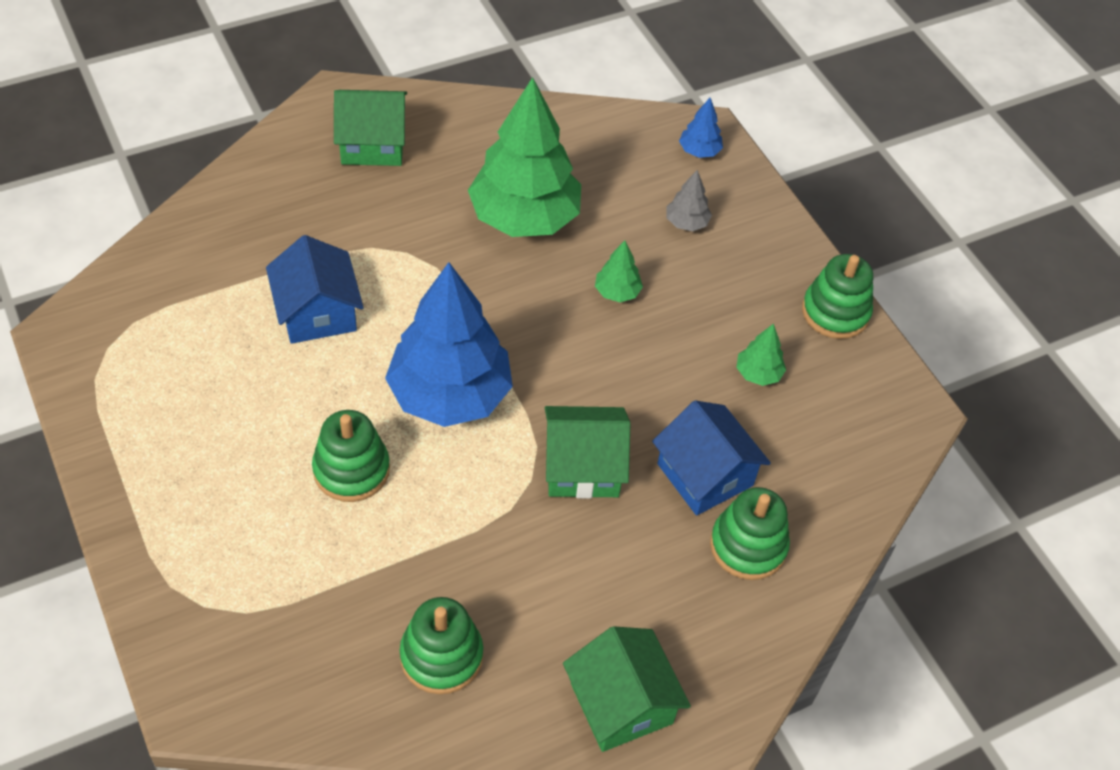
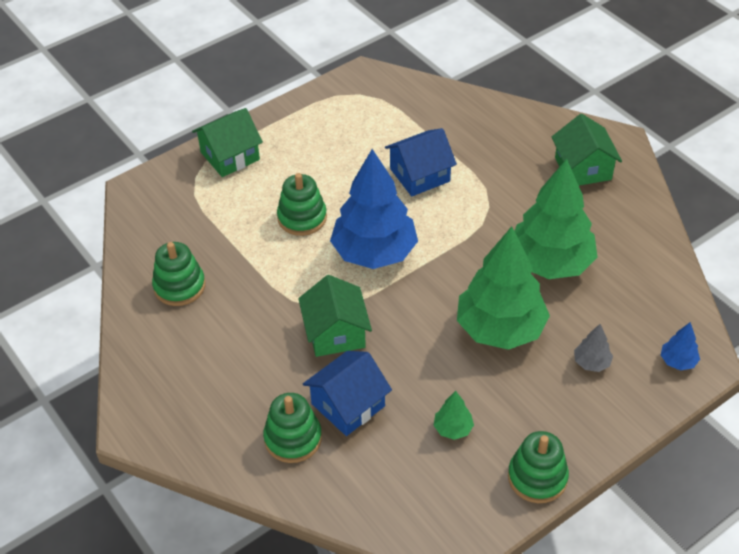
camera: 85 degrees right, 5 degrees down
green house [563,626,691,752] -> green house moved to [192,108,263,177]
green tree [595,240,643,302] -> green tree [457,226,550,350], size x2.43

